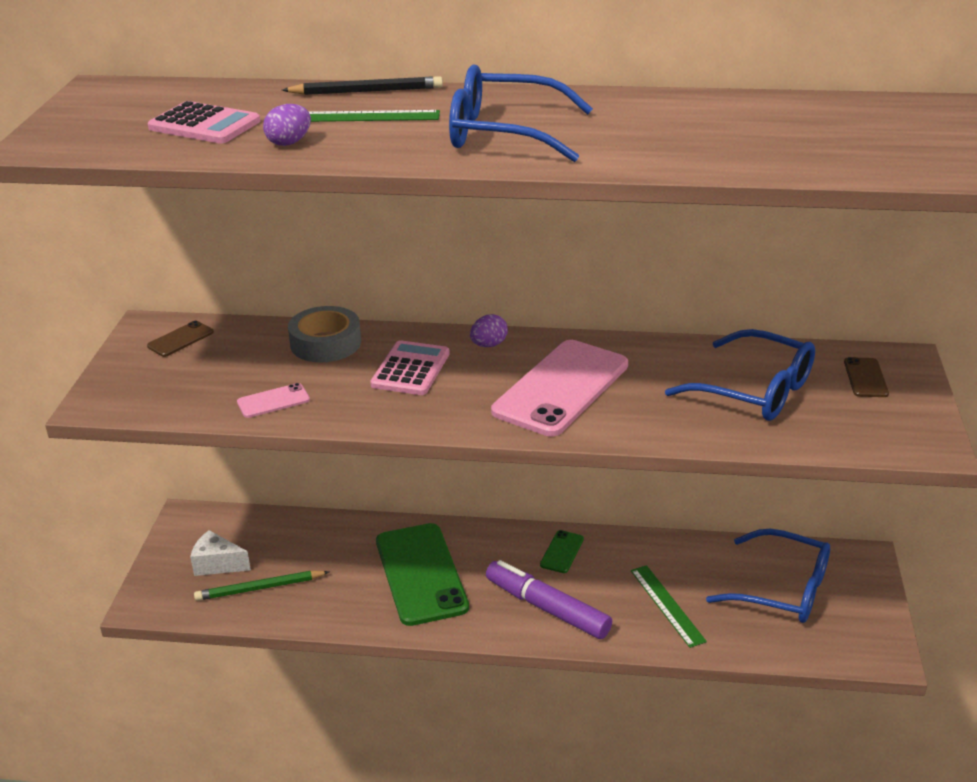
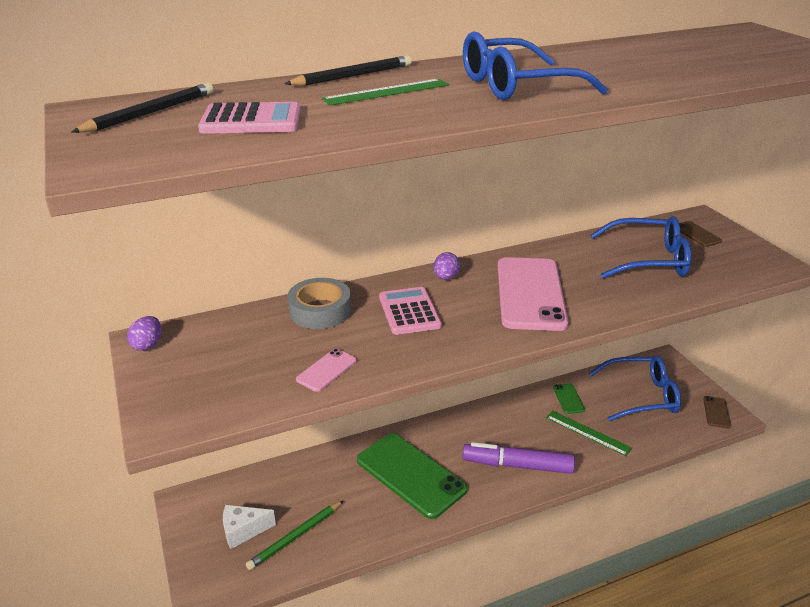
camera: 30 degrees left, 0 degrees up
brown phone [147,321,214,357] -> brown phone moved to [703,396,731,428]
purple egg [263,104,311,146] -> purple egg moved to [127,316,161,351]
green phone [540,530,584,573] -> green phone moved to [553,383,585,414]
none -> black pencil [72,83,213,133]

